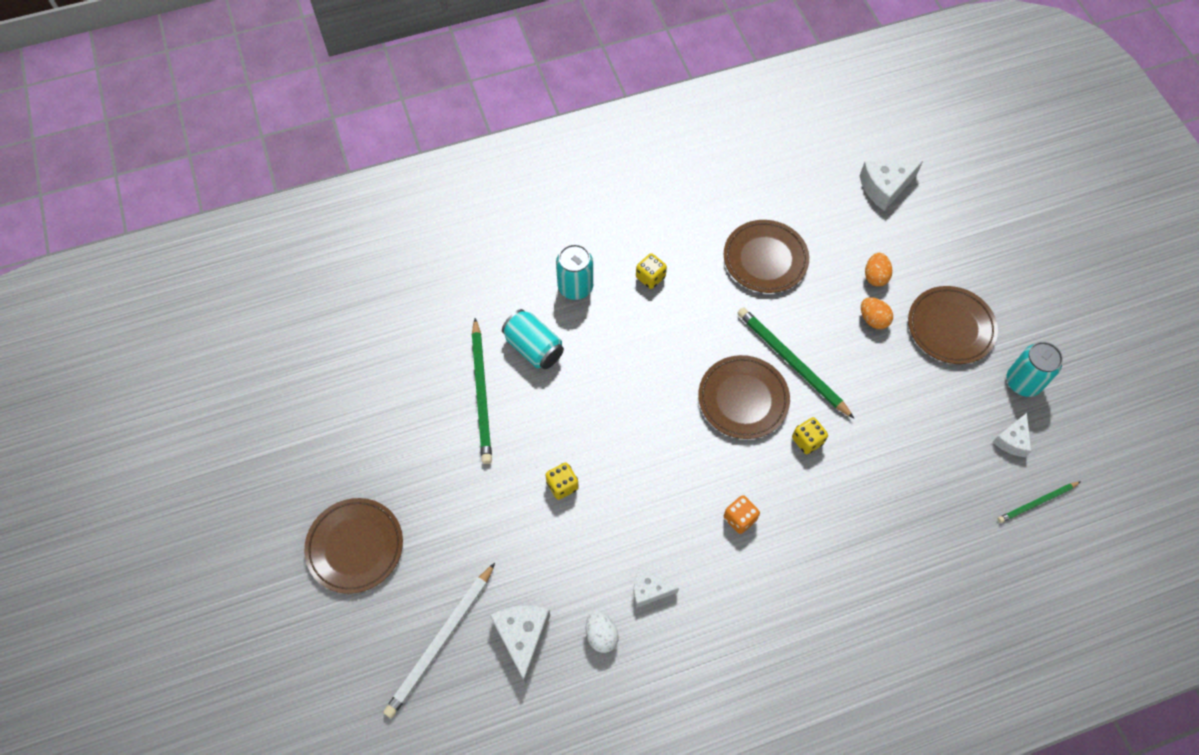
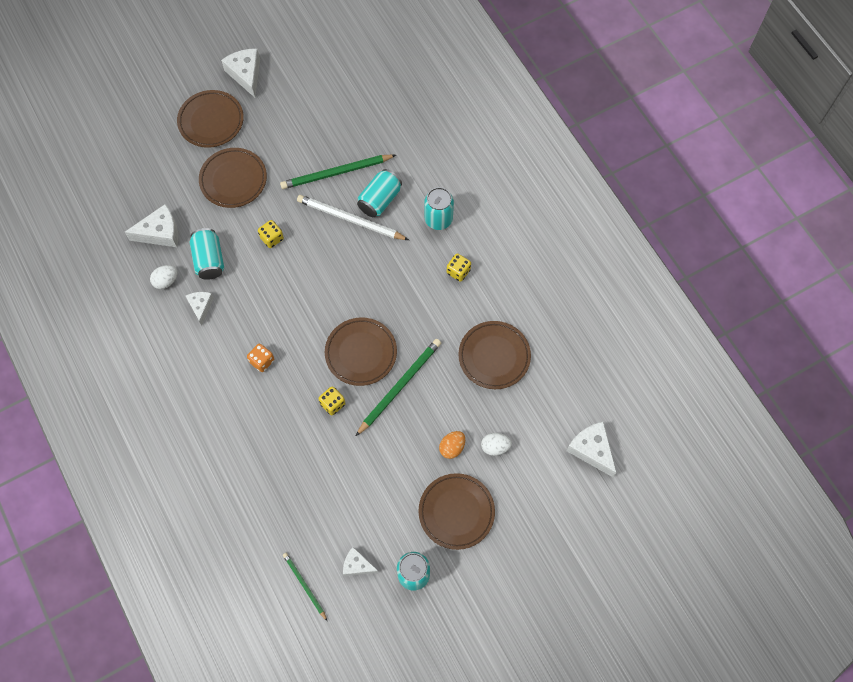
camera: 80 degrees right, 5 degrees up
white pencil [383,563,495,718] -> white pencil moved to [297,195,409,240]
orange egg [865,253,892,287] -> white egg [481,433,512,456]
none -> turquoise can [190,228,224,280]
none -> brown plate [199,148,267,208]
none -> white cheese [221,49,260,98]

